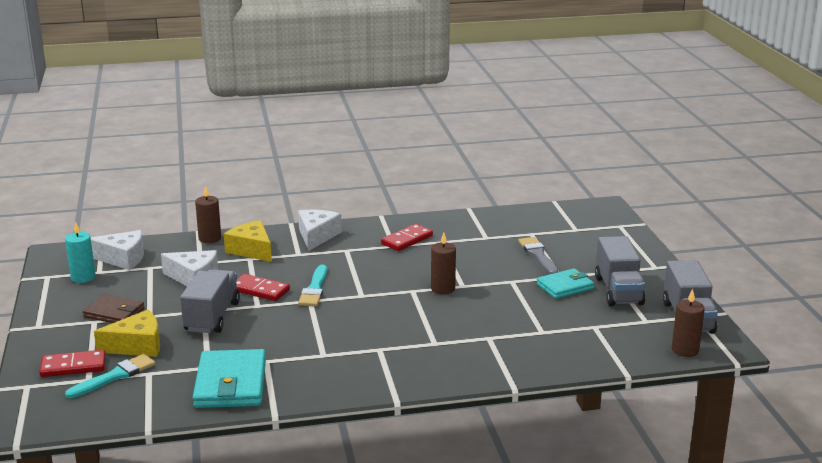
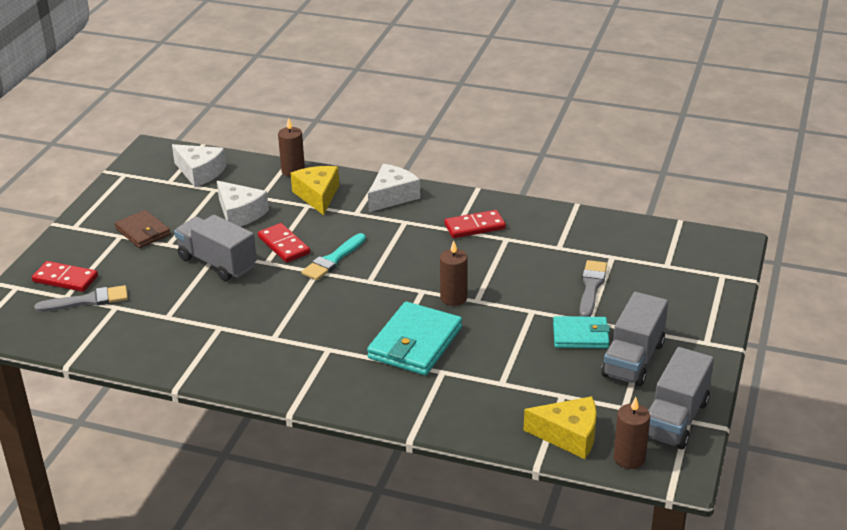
camera: 30 degrees right, 10 degrees up
turquoise candle [65,221,96,283] -> none
turquoise brush [65,354,156,398] -> grey brush [34,285,128,312]
yellow cheese [94,310,160,357] -> yellow cheese moved to [524,396,597,459]
grey truck [180,269,240,333] -> grey truck turned 90 degrees counterclockwise [174,215,257,281]
turquoise wallet [193,349,266,408] -> turquoise wallet moved to [367,302,462,375]

